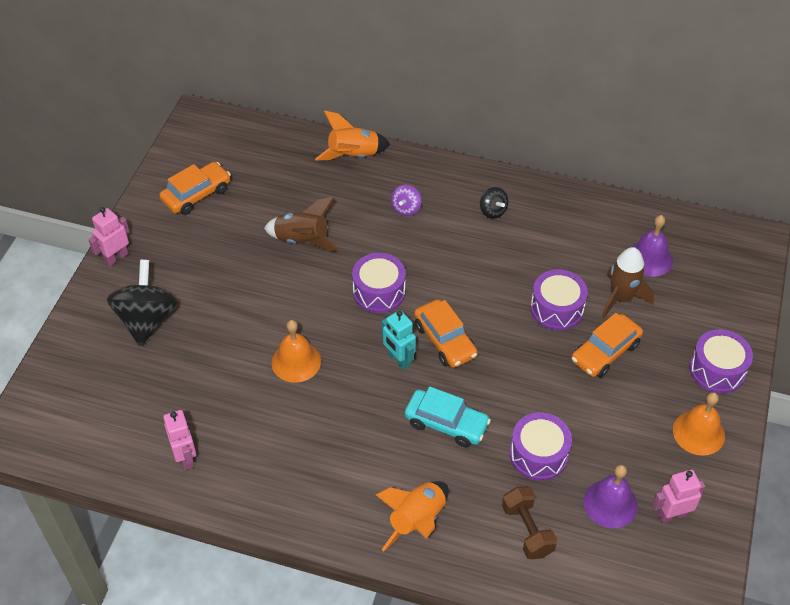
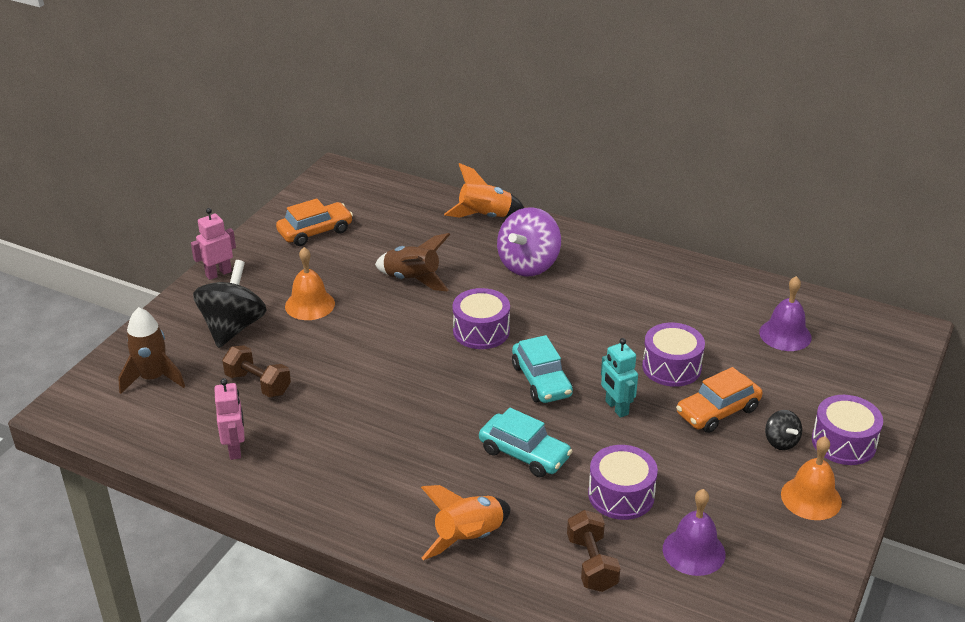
camera: 10 degrees right, 15 degrees down
orange bell [272,320,321,383] -> orange bell moved to [285,247,335,320]
turquoise robot [382,310,416,370] -> turquoise robot moved to [601,338,638,418]
purple spinning top [391,185,422,216] -> purple spinning top [497,207,561,276], size x2.03
orange car [414,299,478,368] -> turquoise car [512,335,573,403]
black spinning top [480,187,508,219] -> black spinning top moved to [765,410,802,450]
brown rocket [602,247,654,318] -> brown rocket moved to [118,307,185,394]
pink robot [653,470,705,523] -> none
none -> brown dumbbell [222,345,291,397]

